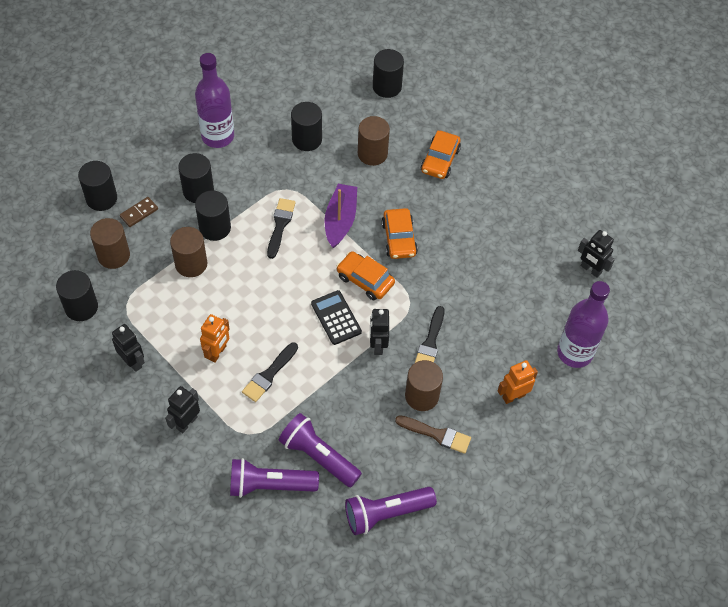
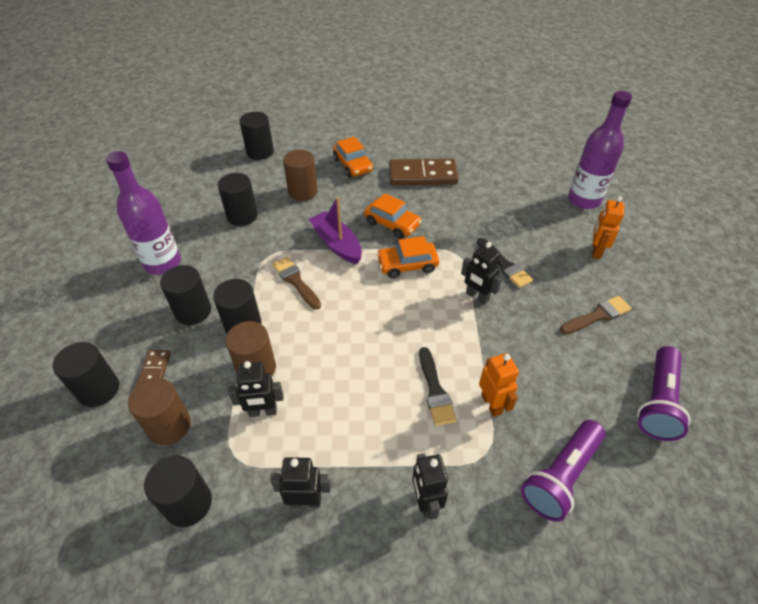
camera: 45 degrees left, 10 degrees down
orange robot [200,314,230,363] -> orange robot moved to [479,353,519,417]
black brush [267,198,296,259] -> brown brush [272,257,321,310]
purple flashlight [279,413,362,487] -> none
black calculator [311,290,362,345] -> none
brown cylinder [405,360,443,411] -> none
black robot [578,230,615,278] -> black robot moved to [228,361,284,417]
none -> brown domino [389,158,459,185]

